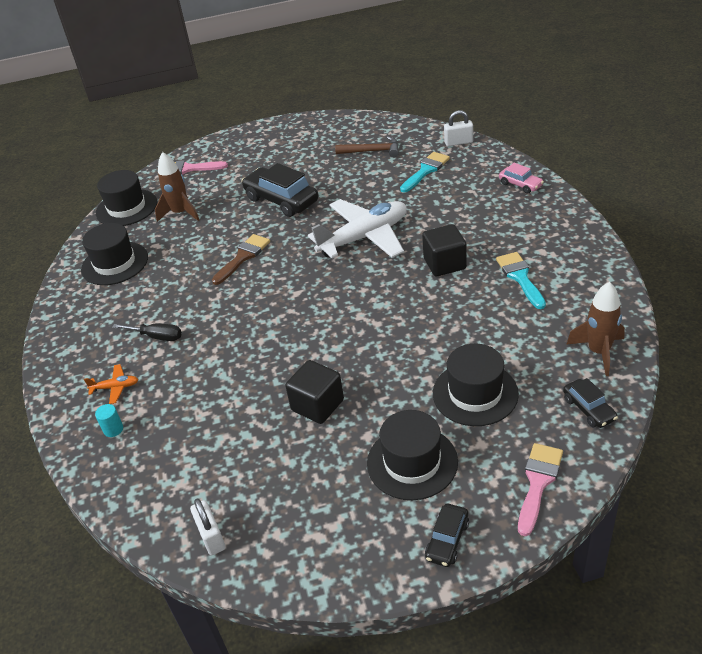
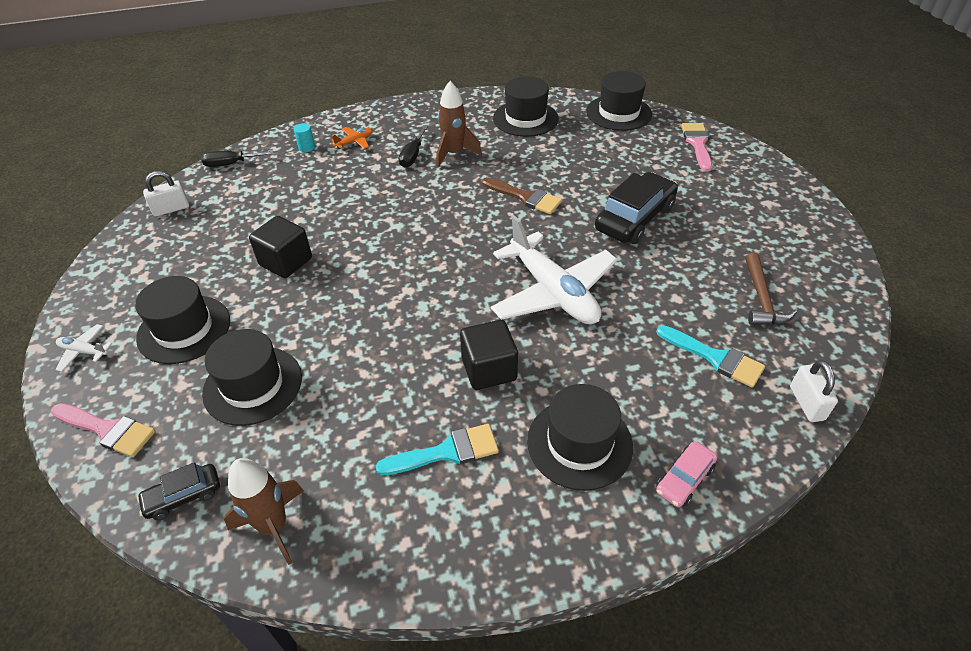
camera: 85 degrees right, 5 degrees up
orange plane [84,364,138,404] -> orange plane turned 120 degrees counterclockwise [331,127,372,149]
brown rocket [155,152,199,222] -> brown rocket moved to [436,81,482,168]
black car [425,504,469,567] -> white plane [55,324,112,372]
none -> black screwdriver [201,151,274,167]
none -> black hat [527,384,633,491]

